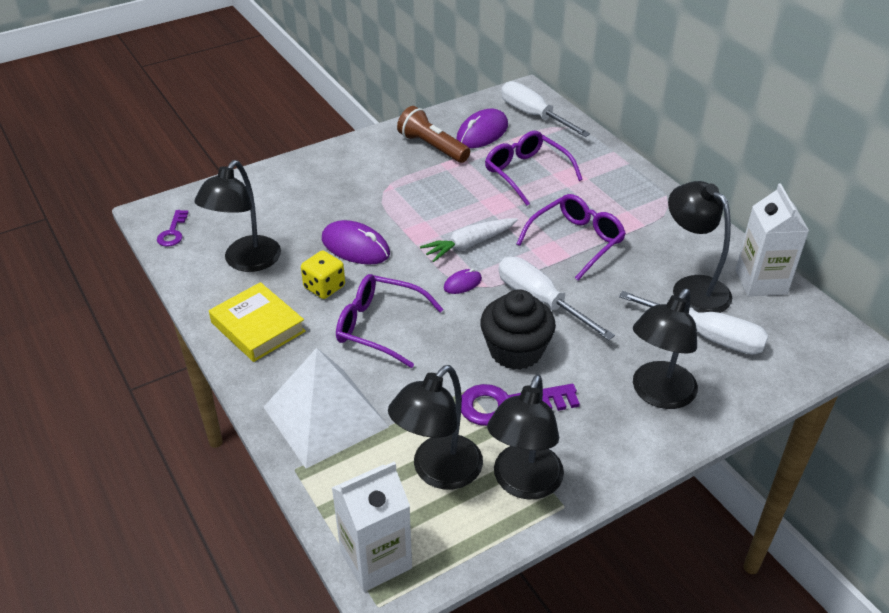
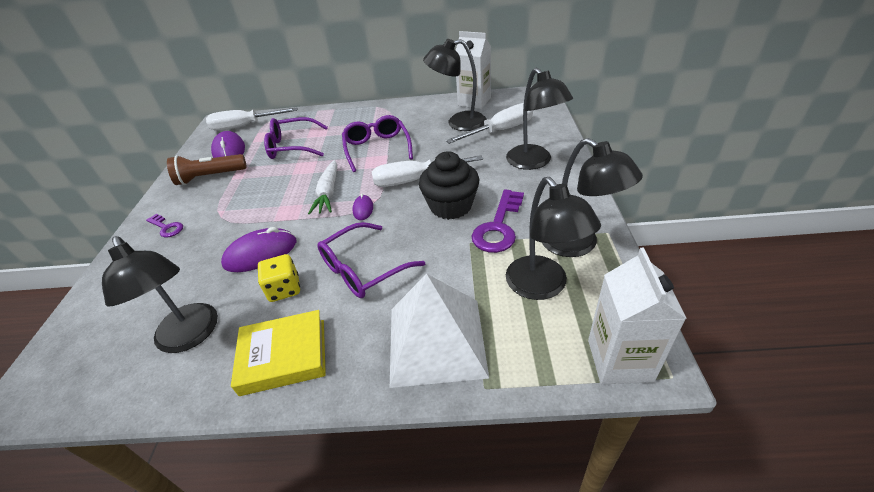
camera: 55 degrees left, 0 degrees up
purple key [157,210,189,247] -> purple key moved to [146,214,183,238]

